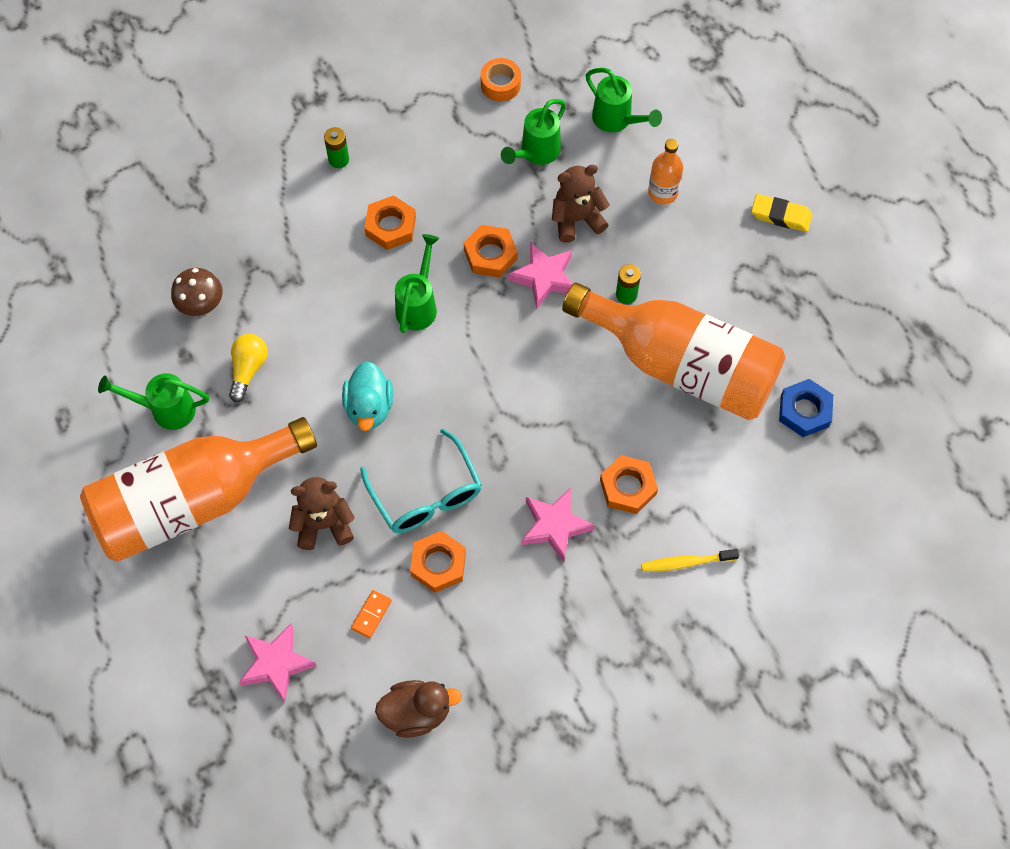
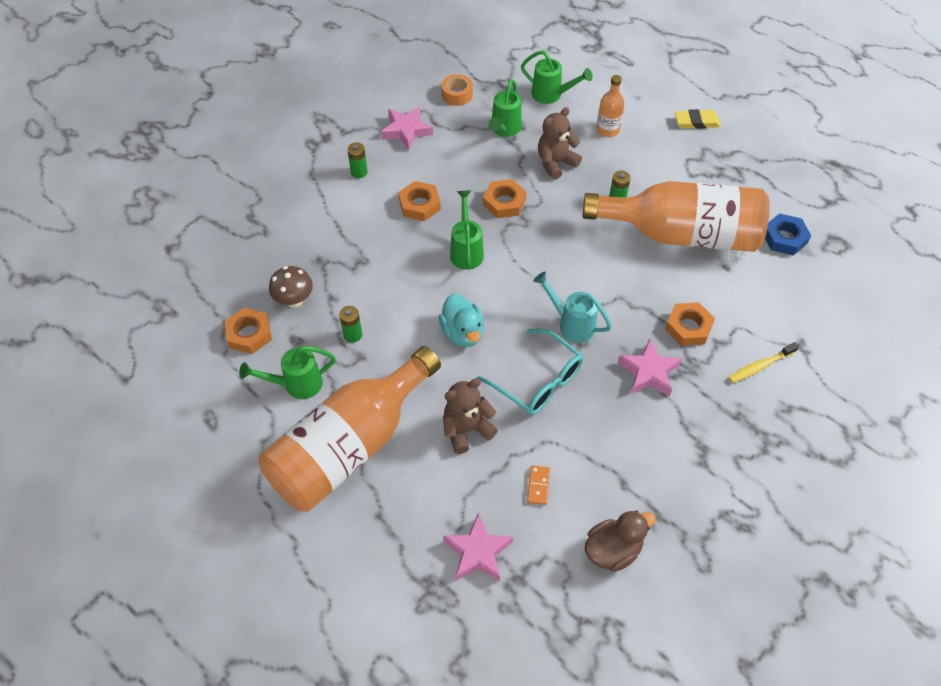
camera: 20 degrees left, 10 degrees down
yellow light bulb [229,334,268,402] -> green battery [339,306,362,343]
orange nut [410,531,466,593] -> orange nut moved to [224,308,272,354]
pink star [508,242,573,309] -> pink star moved to [381,107,433,150]
none -> turquoise watering can [533,272,612,343]

